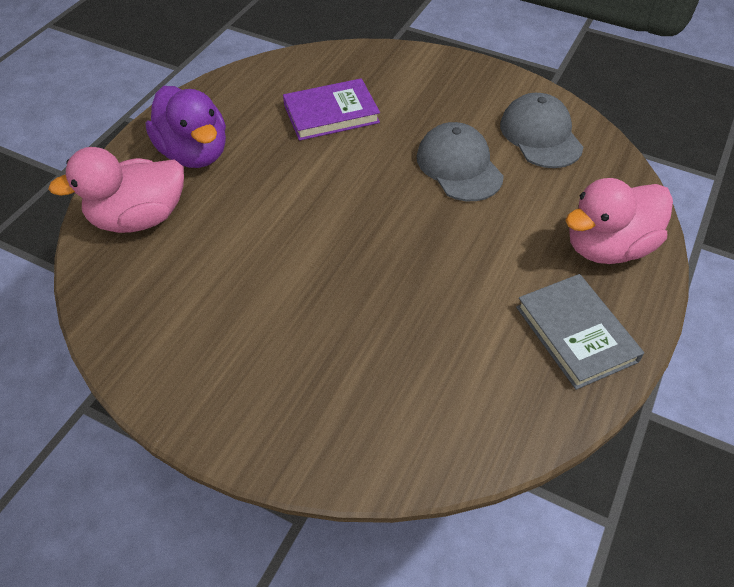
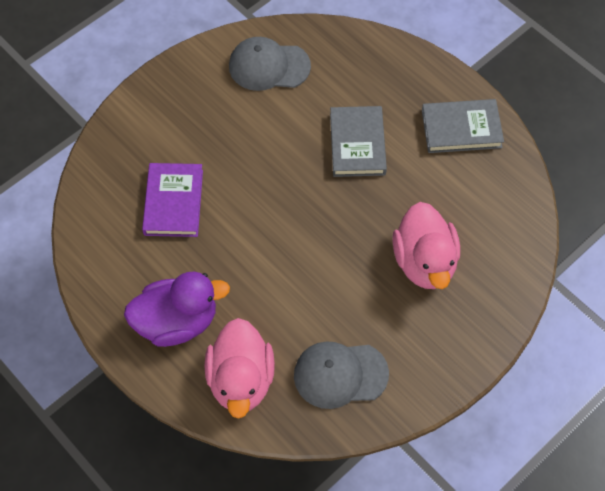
camera: 70 degrees left, 10 degrees up
grey cap [417,122,504,201] -> grey cap moved to [294,342,389,409]
pink duck [565,178,673,264] -> pink duck moved to [392,202,460,289]
none -> grey book [330,106,387,177]

